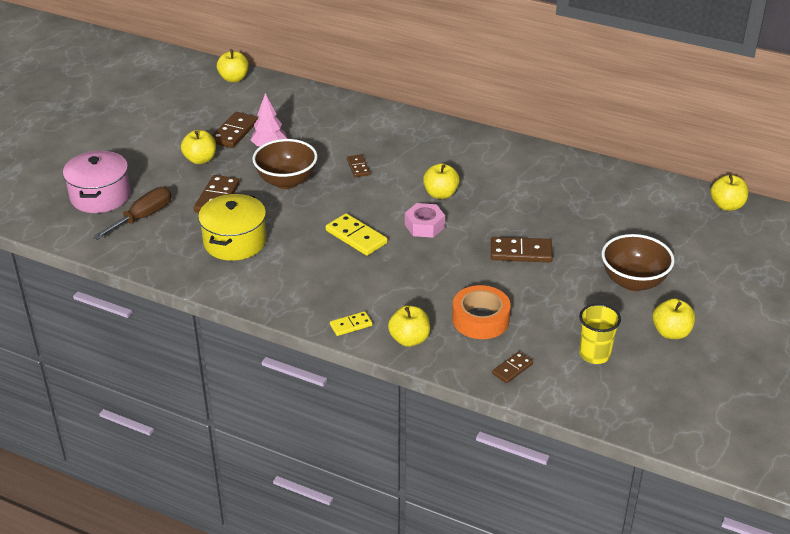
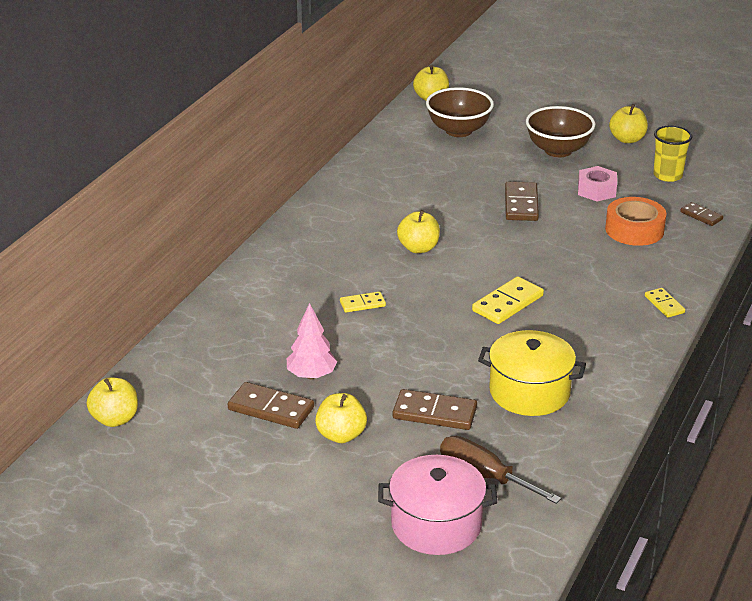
camera: 90 degrees left, 5 degrees down
brown bowl [252,139,318,189] -> brown bowl moved to [426,87,494,137]
brown domino [347,154,370,177] -> yellow domino [340,292,386,312]
yellow apple [388,305,430,347] -> none
pink nut [405,203,445,238] -> pink nut moved to [578,166,617,201]

